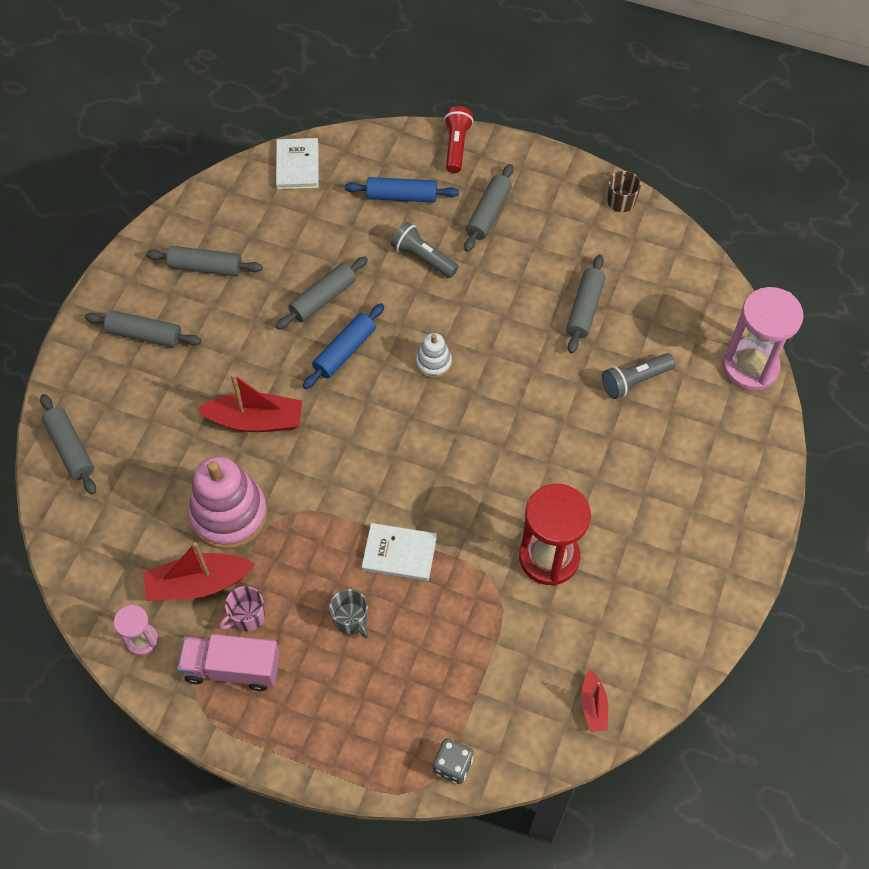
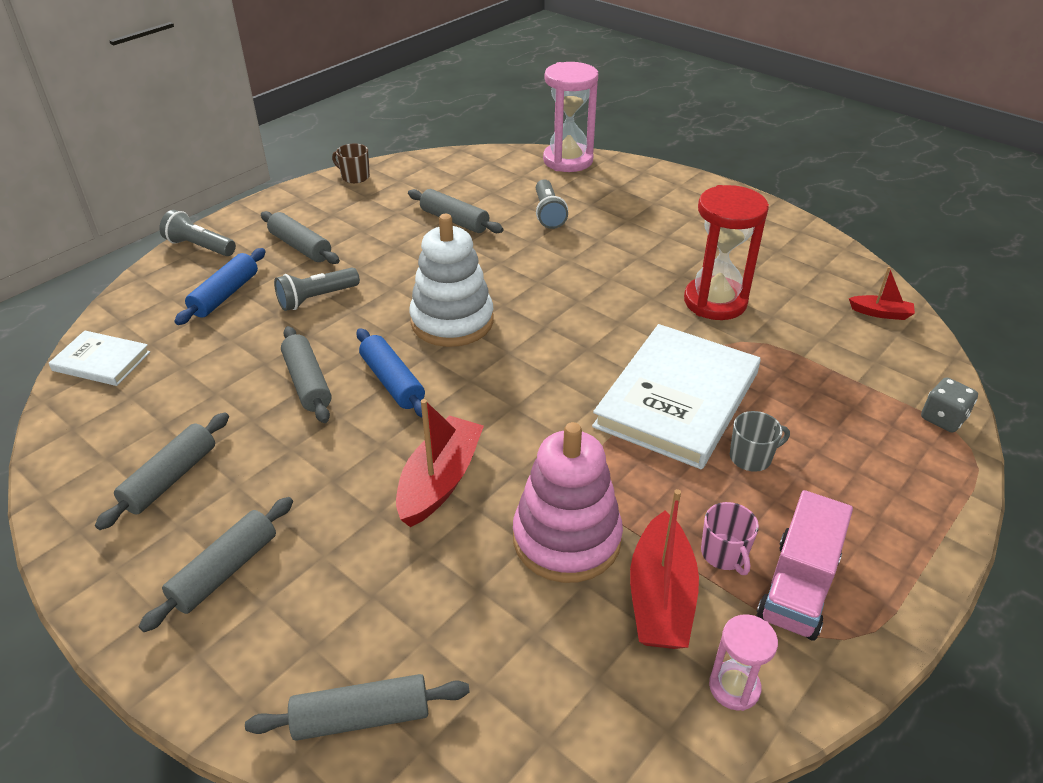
camera: 70 degrees left, 20 degrees down
white book [362,523,437,581] -> white book [592,324,761,469], size x1.97
white stacking toy [416,333,452,378] -> white stacking toy [409,214,494,347], size x2.01
red flashlight [444,106,474,173] -> grey flashlight [159,210,236,256]

